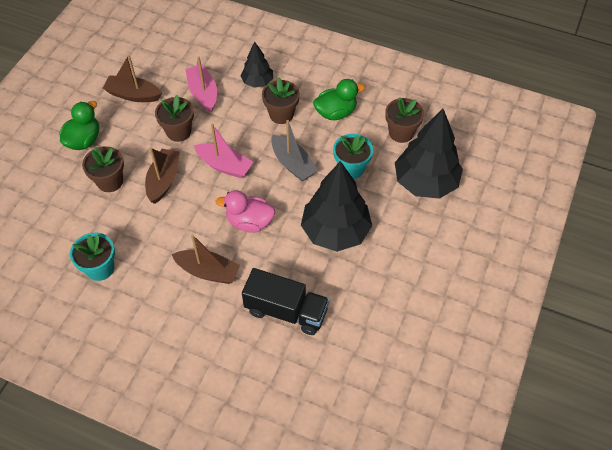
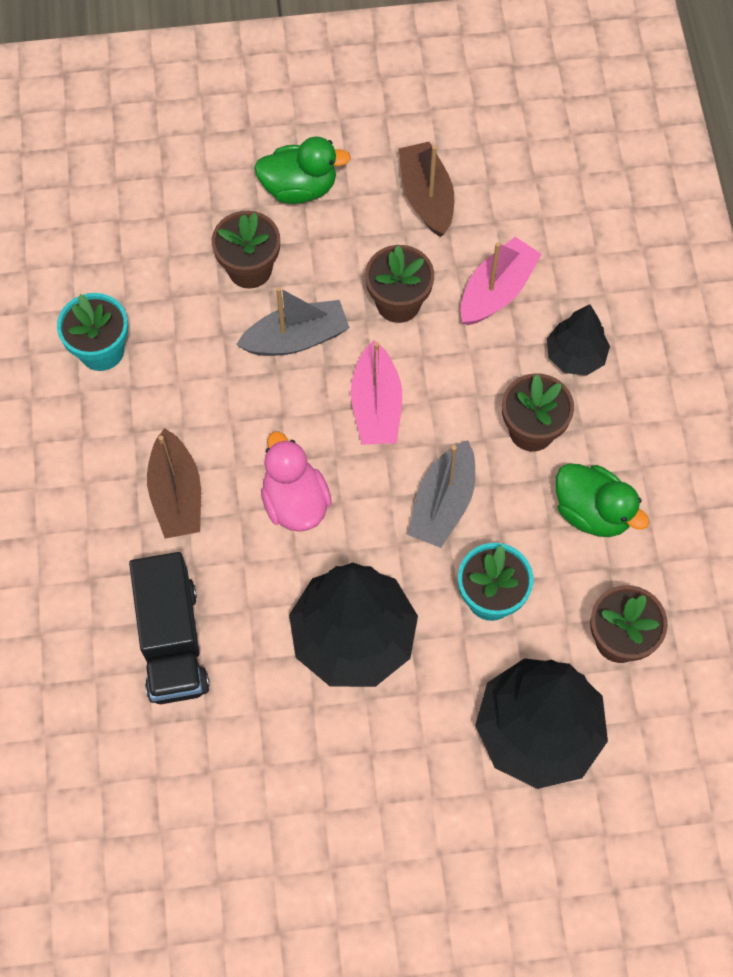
camera: 60 degrees right, 10 degrees up
brown boat [145,148,180,204] -> grey boat [236,287,350,356]

